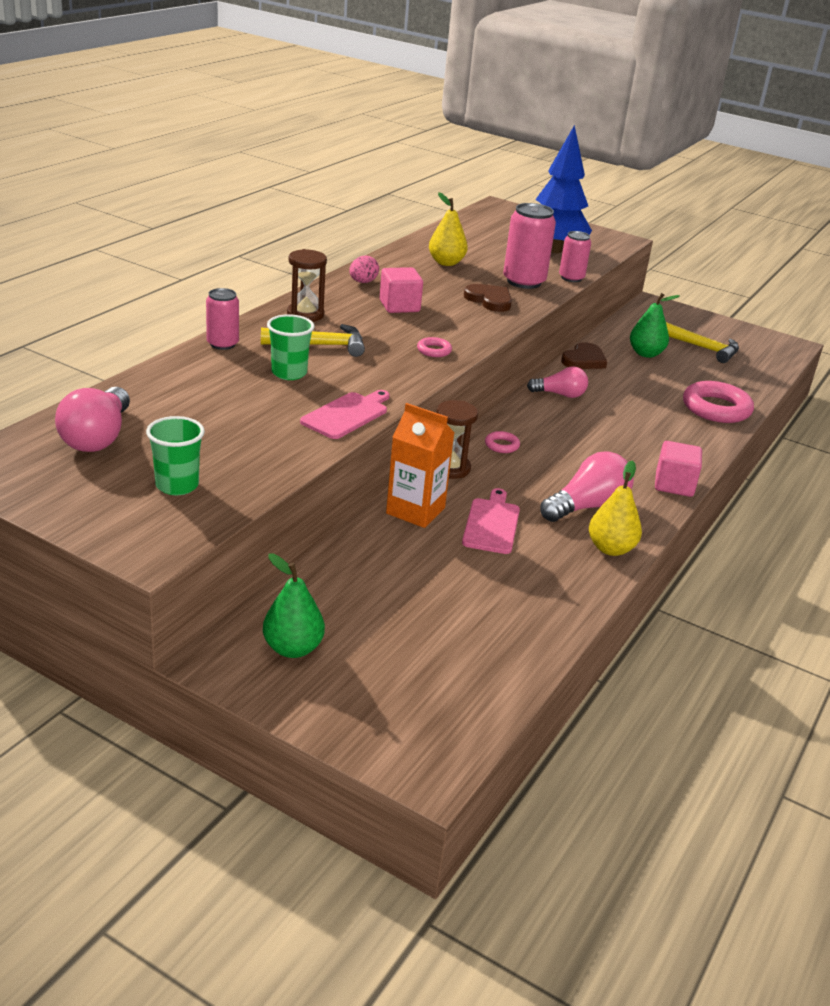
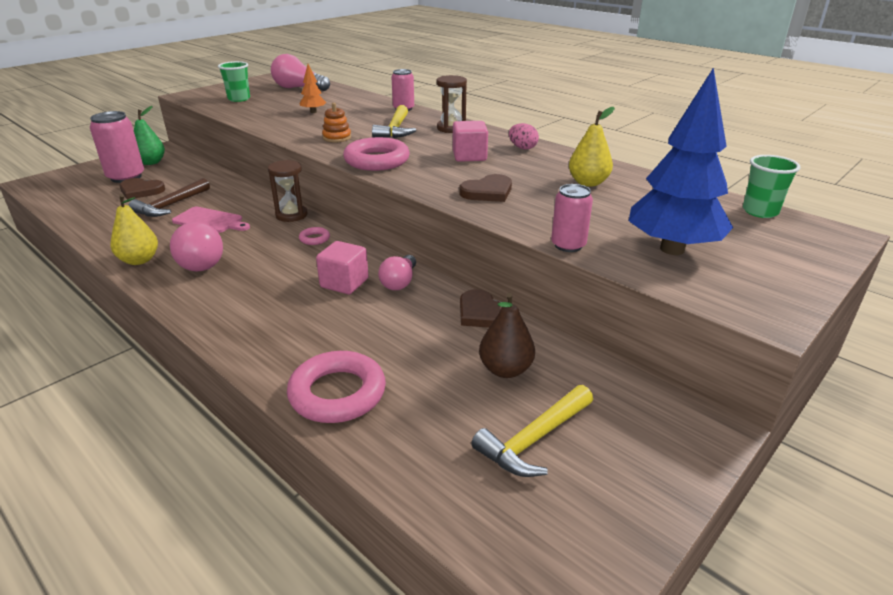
camera: 105 degrees right, 0 degrees up
green cup [267,314,314,380] -> green cup moved to [743,155,801,218]
pink cutting board [300,390,390,439] -> none
orange carton [386,403,454,528] -> none
pink ring [417,337,452,357] -> pink ring [343,137,410,171], size x2.17
pink can [503,203,556,289] -> pink can moved to [90,111,144,183]
green pear [630,293,680,358] -> brown pear [479,293,535,378]
pink cube [655,441,702,497] -> pink cube moved to [316,241,369,294]
none -> brown heart [120,178,165,199]
none -> brown hammer [129,178,210,217]
none -> orange tree [300,64,326,113]
none -> orange stacking toy [322,103,351,143]

